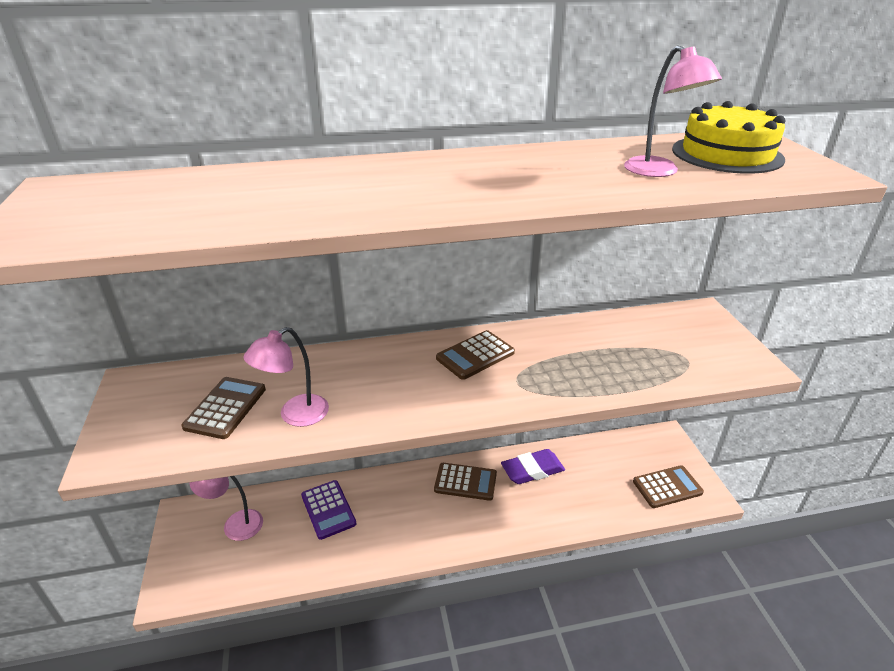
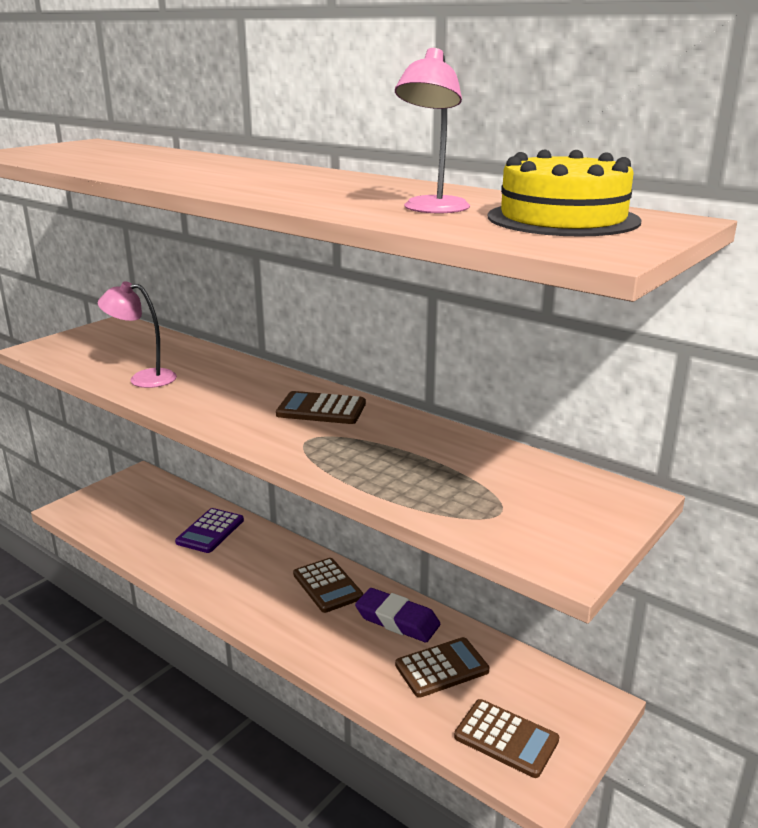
camera: 50 degrees right, 10 degrees down
brown calculator [181,377,266,439] -> brown calculator moved to [395,637,489,698]
pink lamp [189,476,263,541] -> none

